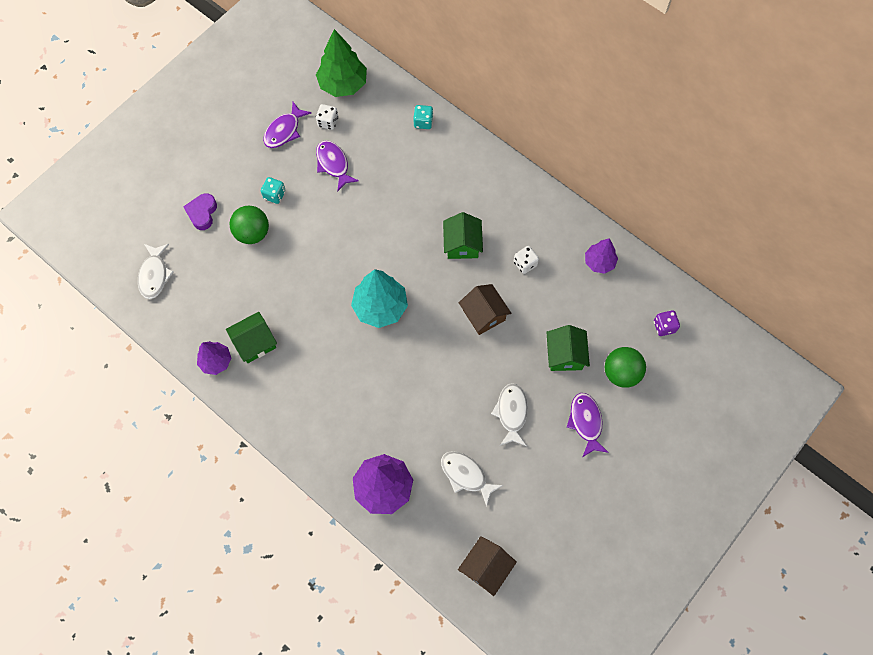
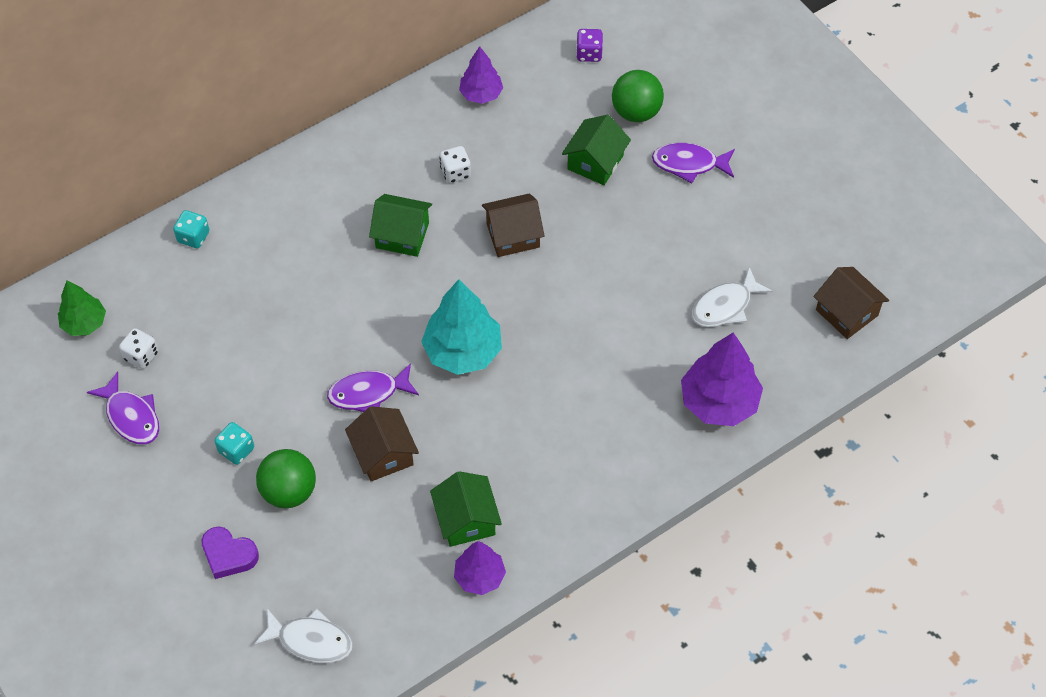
camera: 75 degrees left, 10 degrees down
green tree [316,29,367,97] -> green tree [58,281,106,336], size x0.60
purple fish [316,140,359,192] -> purple fish moved to [327,363,419,412]
white fish [491,383,528,446] -> none
green house [546,325,590,371] -> green house turned 75 degrees counterclockwise [562,115,631,185]
none -> brown house [345,406,419,481]

